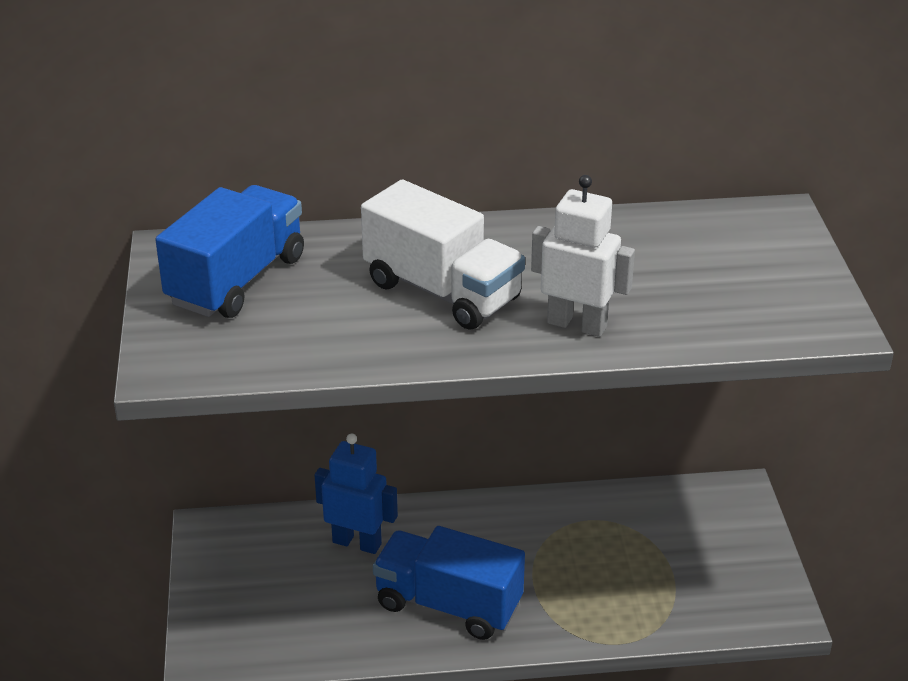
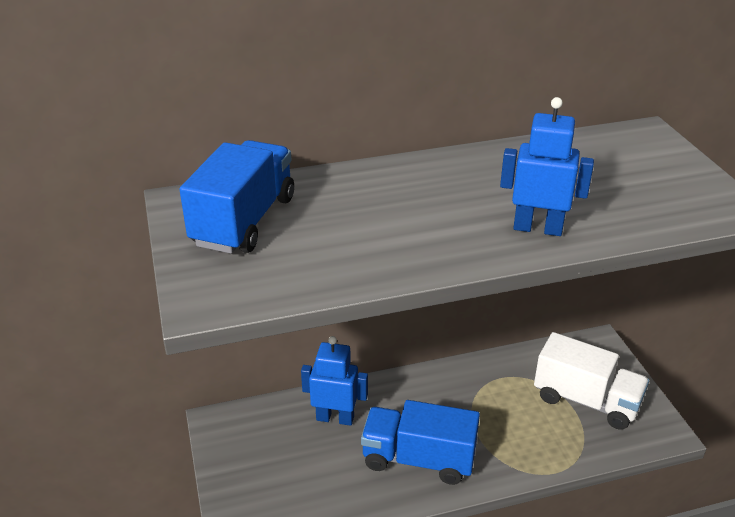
camera: 10 degrees left, 0 degrees up
white truck [361,180,525,330] -> white truck moved to [534,332,649,430]
white robot [531,175,635,337] -> blue robot [500,97,594,236]

